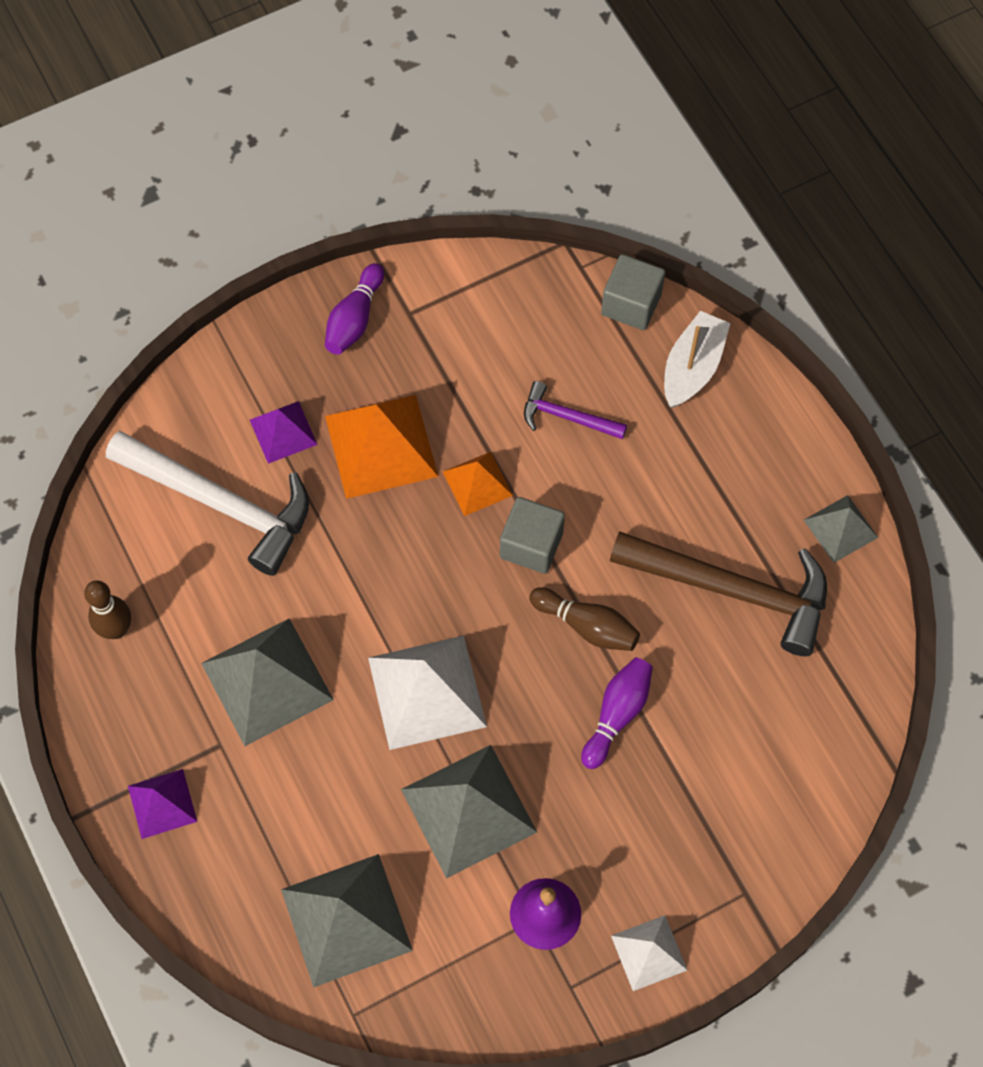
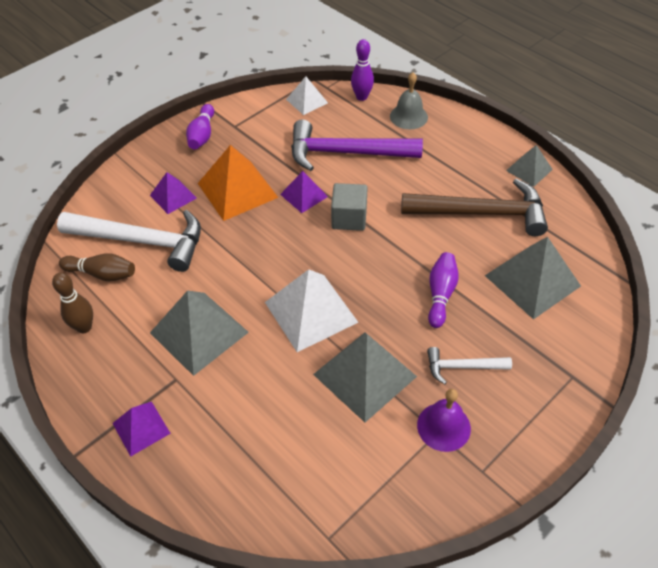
camera: 15 degrees left, 15 degrees down
grey pyramid [281,854,413,988] -> grey pyramid moved to [485,237,581,320]
orange pyramid [443,452,513,516] -> purple pyramid [280,171,328,213]
purple hammer [524,381,627,440] -> purple hammer [291,119,423,171], size x2.01
brown bowling pin [529,587,640,651] -> brown bowling pin moved to [59,253,135,281]
grey cube [601,254,665,330] -> purple bowling pin [351,39,374,101]
white pyramid [611,915,687,991] -> white pyramid moved to [286,76,328,115]
white boat [664,311,730,408] -> grey bell [390,72,428,130]
none -> white hammer [427,347,512,384]

